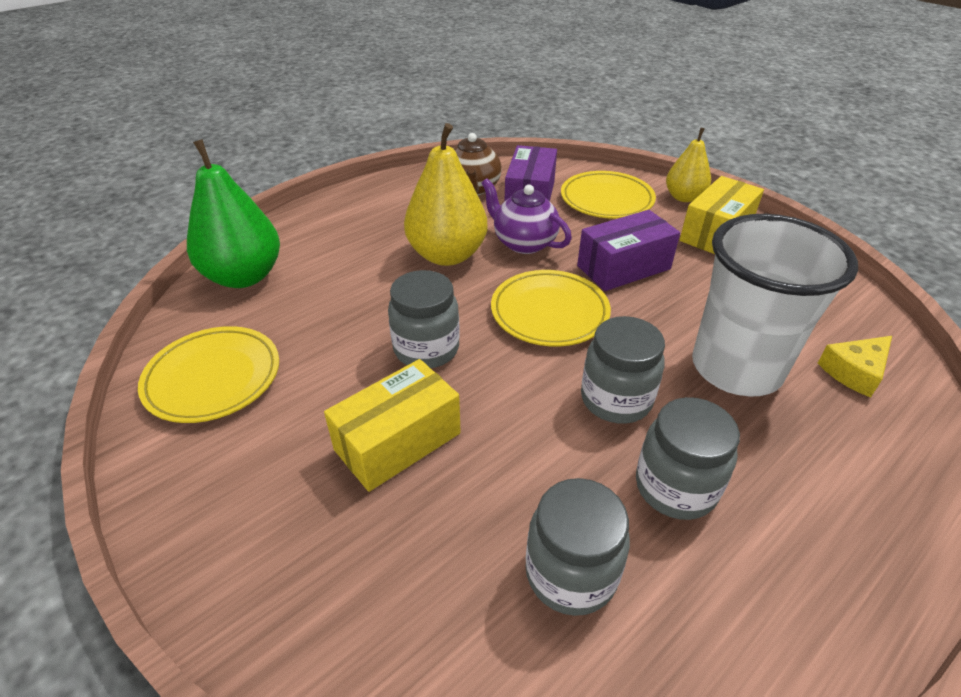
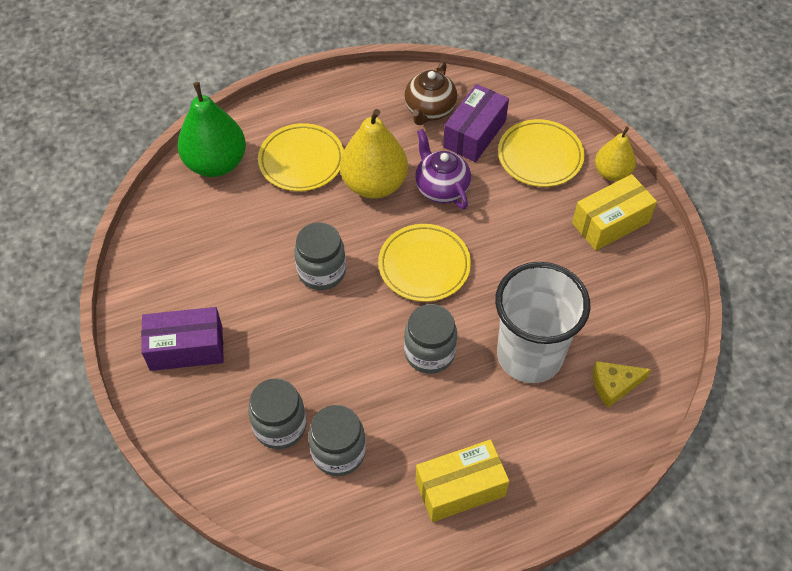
camera: 20 degrees right, 15 degrees up
yellow plate [138,326,279,423] -> yellow plate moved to [258,123,344,191]
yellow box [324,359,461,492] -> yellow box moved to [416,439,509,522]
purple box [577,210,680,291] -> purple box moved to [141,307,224,371]
grey jar [636,397,740,520] -> grey jar moved to [248,378,306,449]

